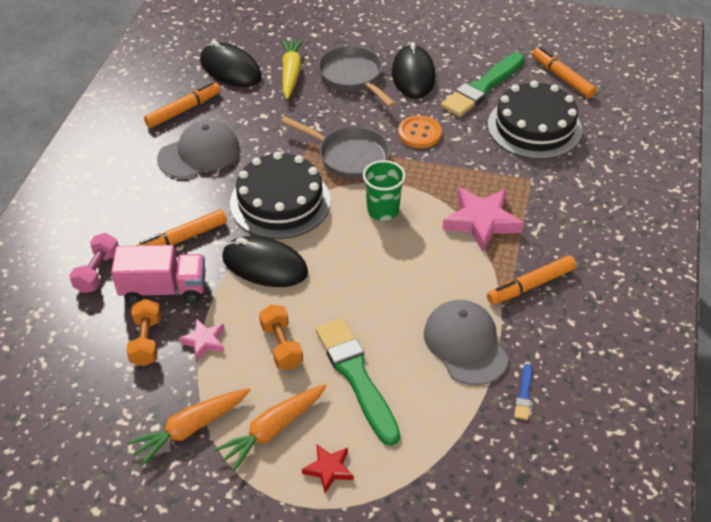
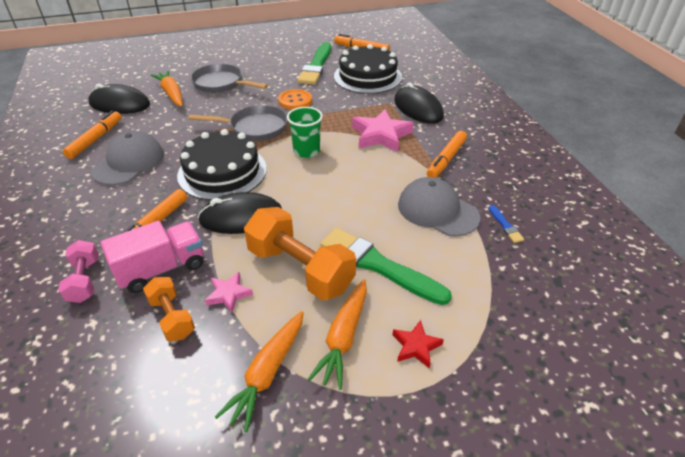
camera: 30 degrees left, 5 degrees down
orange dumbbell [259,305,303,370] -> orange dumbbell [244,207,356,300], size x1.82
yellow carrot [281,38,304,99] -> orange carrot [151,70,183,107]
black mouse [392,42,435,99] -> black mouse moved to [394,82,444,124]

